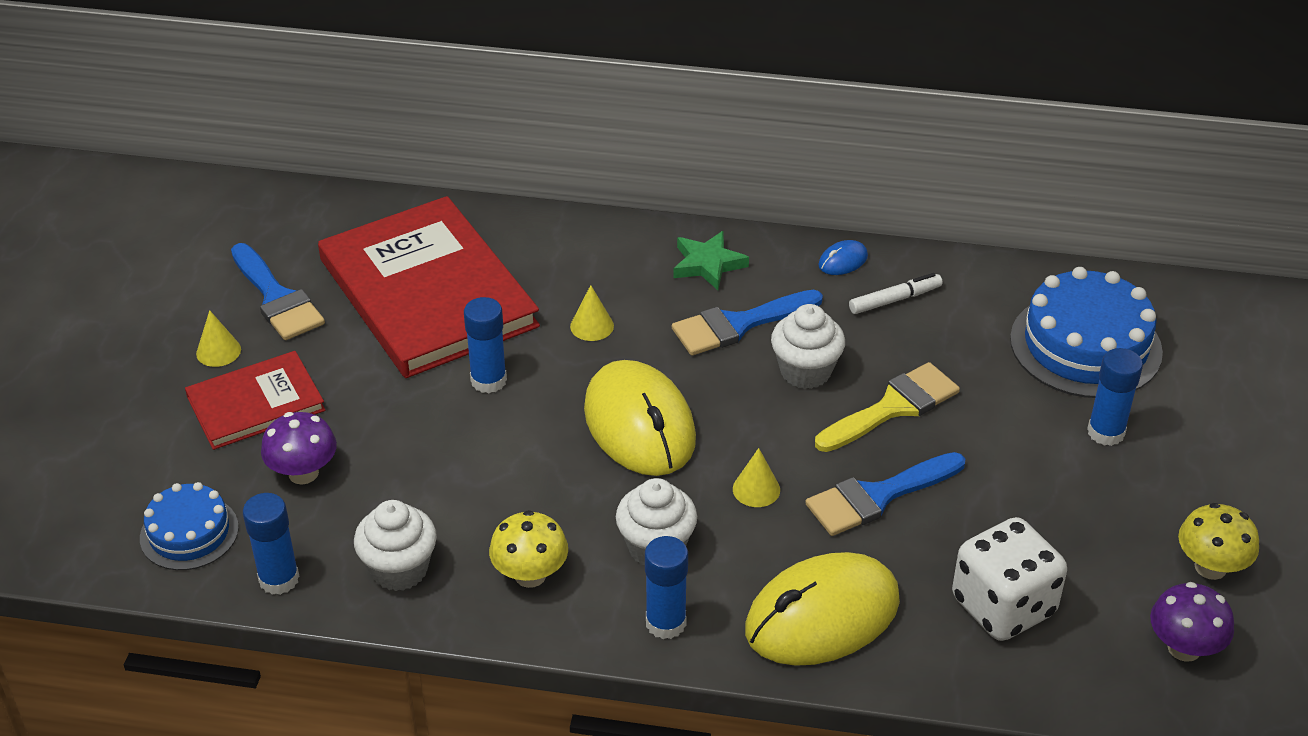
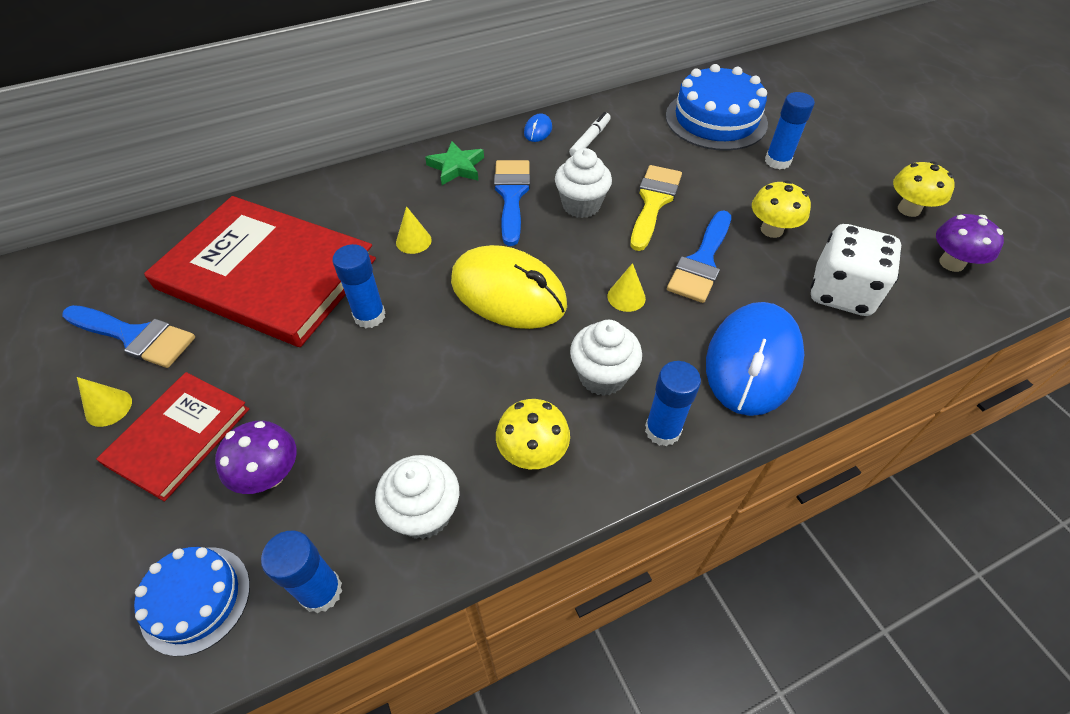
camera: 35 degrees left, 10 degrees up
blue brush [672,290,823,355] -> blue brush turned 150 degrees clockwise [494,160,530,246]
yellow mouse [745,552,900,666] -> blue mouse [706,302,804,416]
none -> yellow mushroom [752,181,811,238]

